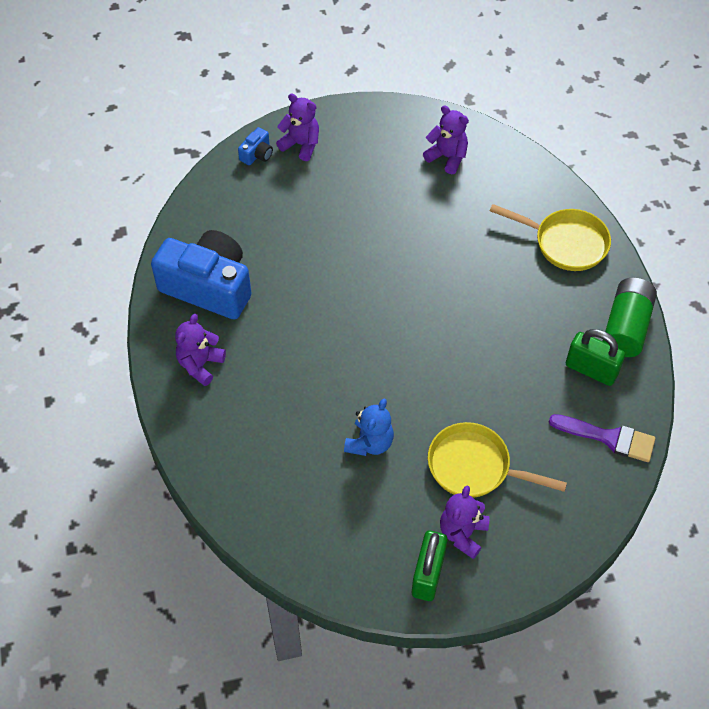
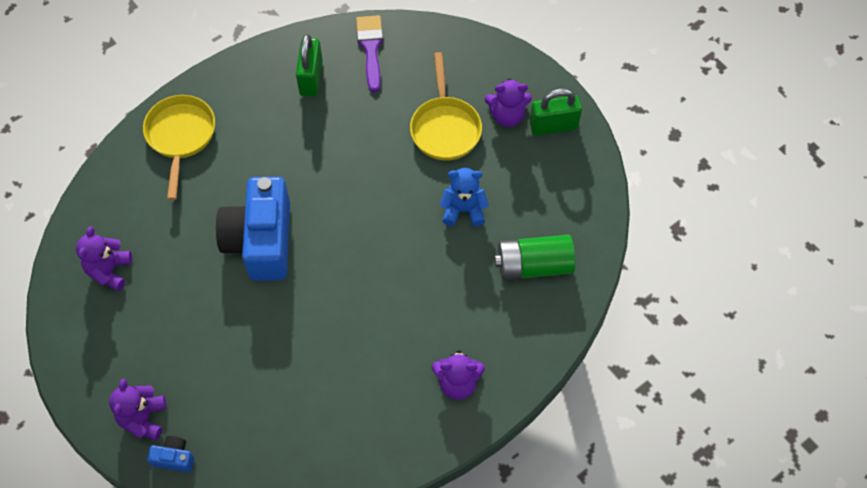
camera: 115 degrees left, 5 degrees up
blue camera [151,230,251,319] -> blue camera moved to [216,177,290,281]
green battery [603,278,657,357] -> green battery moved to [495,235,575,280]

